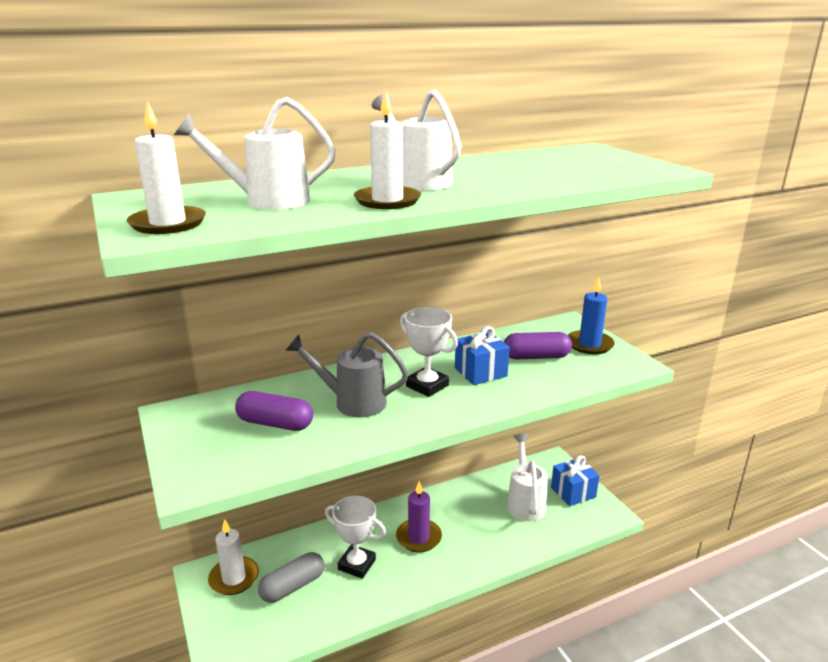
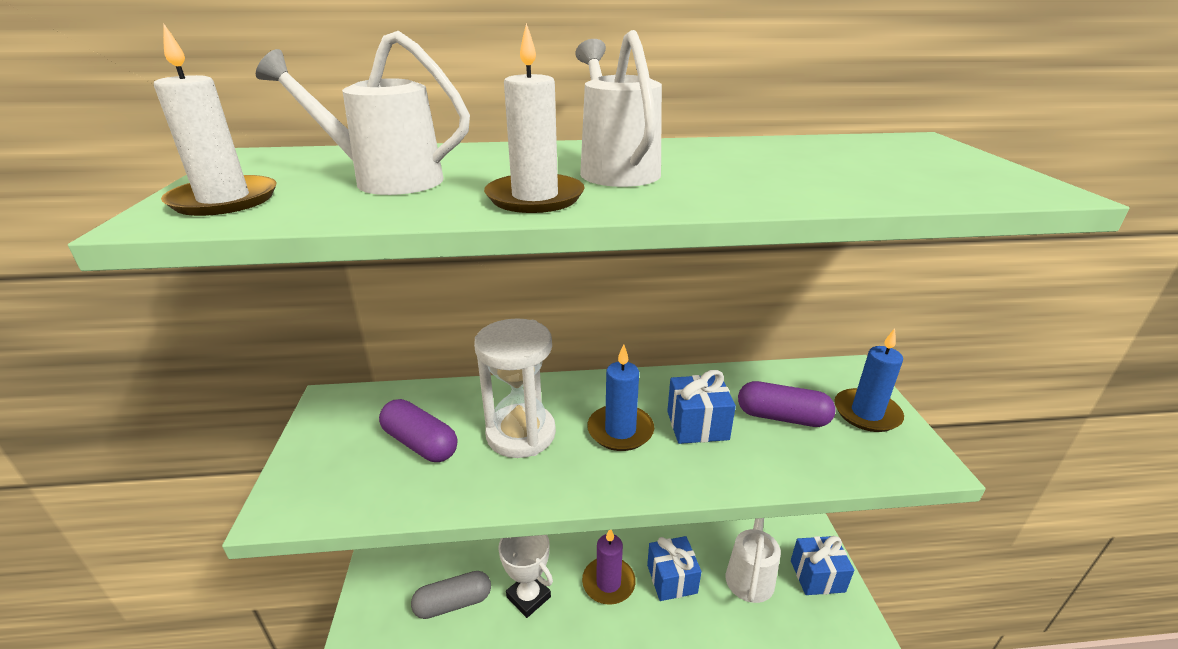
camera: 20 degrees right, 5 degrees up
white candle [208,519,259,595] -> none
grey watering can [286,332,409,417] -> white hourglass [474,318,556,458]
white trophy [400,307,458,397] -> blue candle [587,344,654,451]
none -> blue gift [647,536,701,601]

